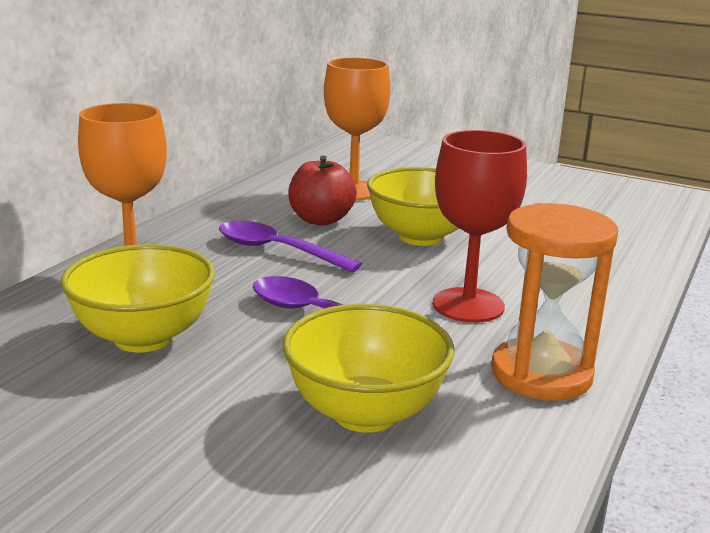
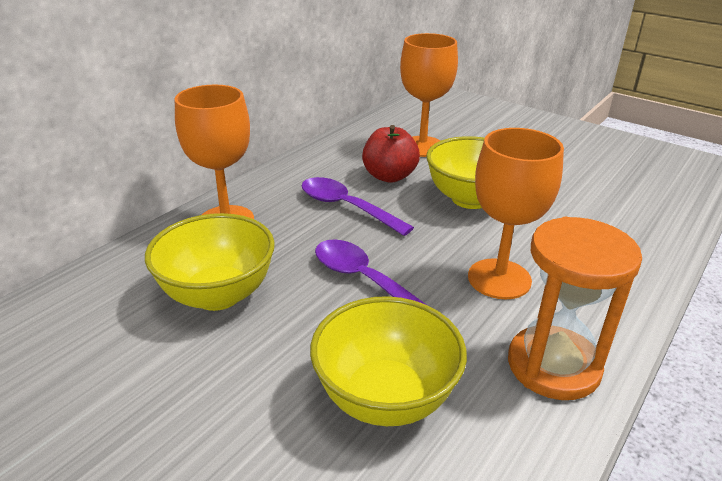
camera: 10 degrees right, 10 degrees up
red goblet [433,130,527,323] -> orange goblet [468,128,564,299]

